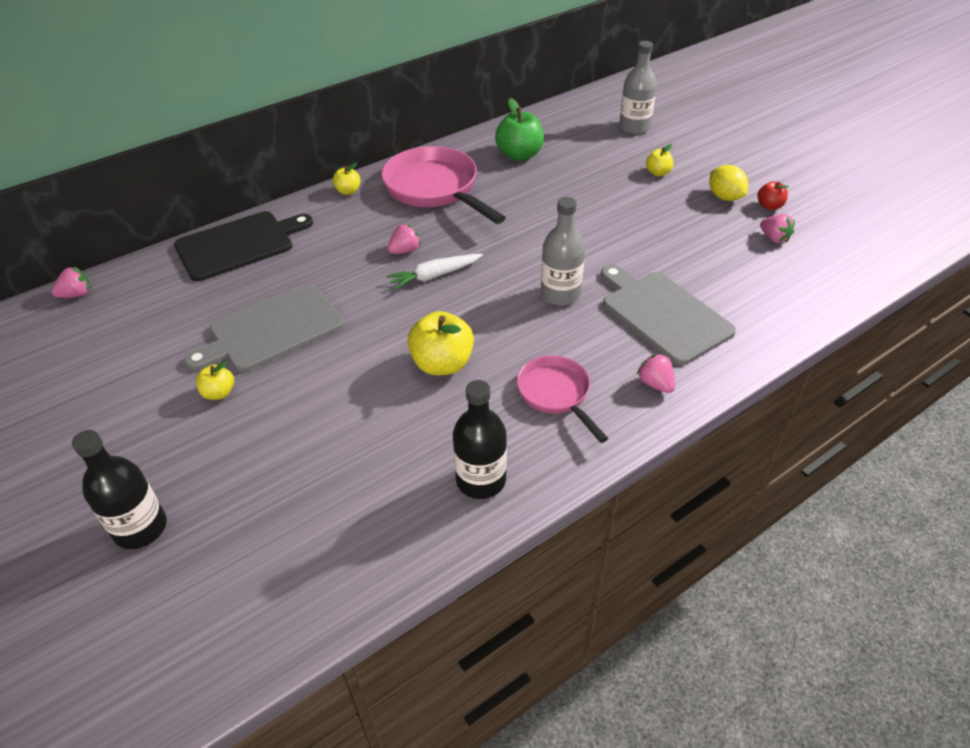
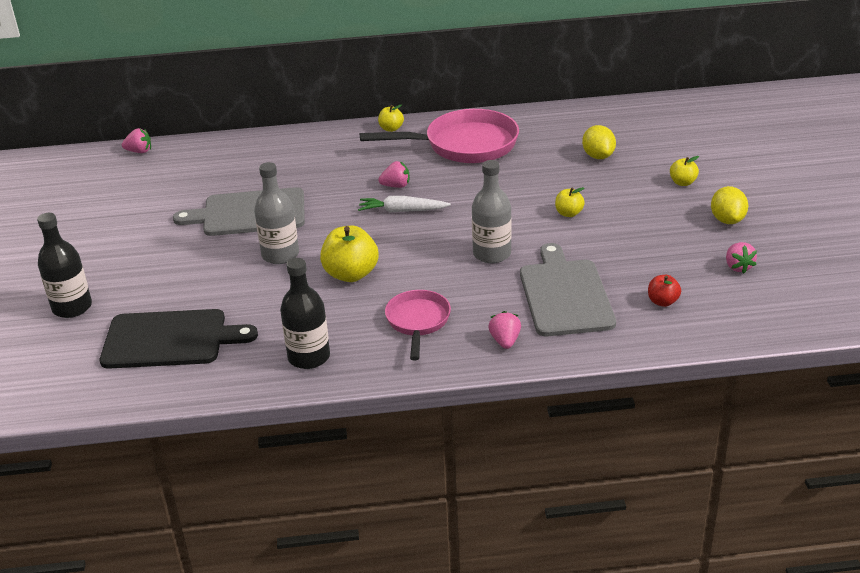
camera: 30 degrees right, 10 degrees down
black cutting board [174,211,313,281] -> black cutting board moved to [100,309,258,369]
yellow apple [196,361,234,400] -> yellow apple moved to [555,187,585,217]
pink pan [381,146,506,224] -> pink pan turned 90 degrees clockwise [360,109,519,163]
green apple [495,98,544,161] -> none
grey bottle [619,41,657,135] -> grey bottle moved to [254,162,299,264]
red apple [757,181,789,210] -> red apple moved to [648,275,681,307]
none -> yellow lemon [582,125,616,159]

